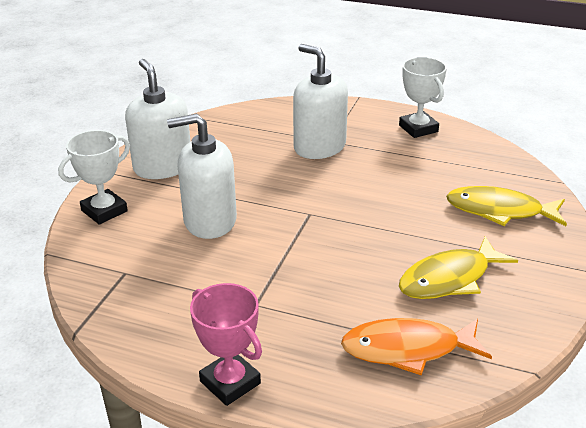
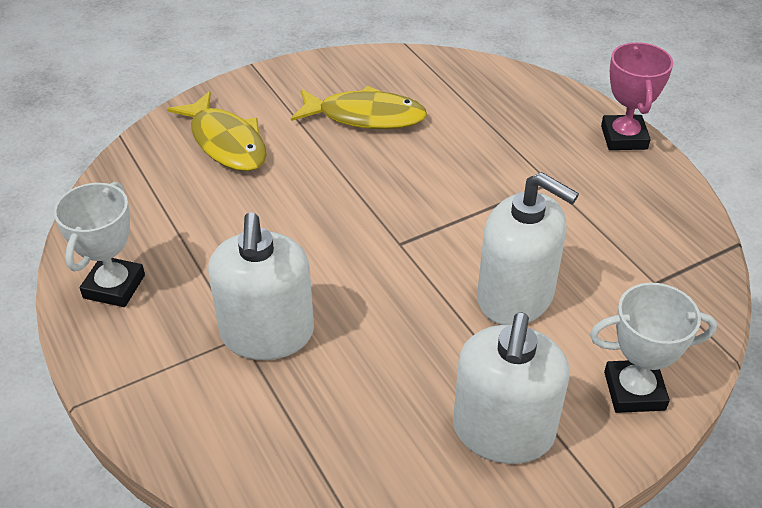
camera: 140 degrees left, 10 degrees up
orange fish [341,318,492,376] -> none

